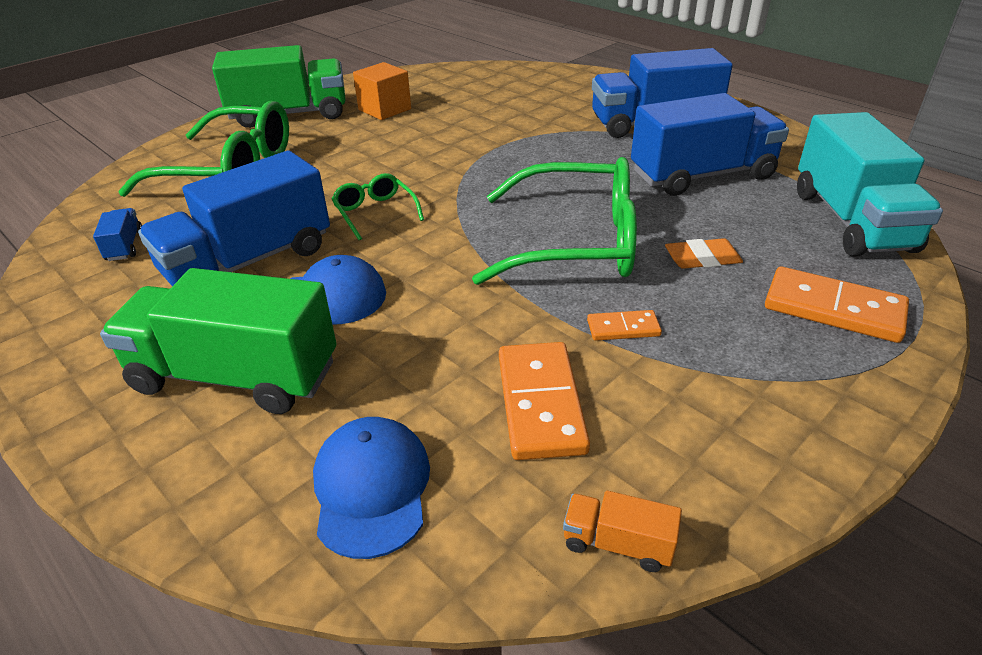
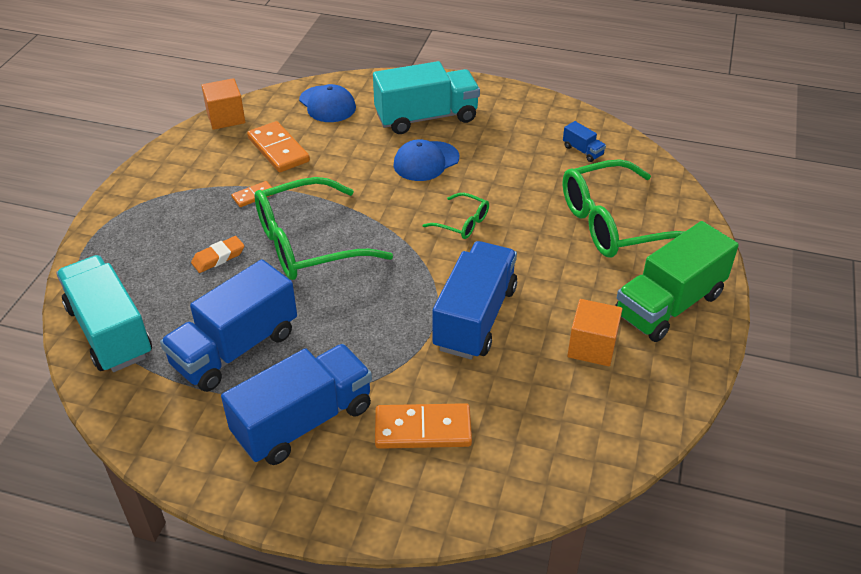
camera: 150 degrees right, 5 degrees up
green truck [100,268,336,414] -> turquoise truck [373,61,480,134]
blue truck [138,151,330,286] -> blue truck moved to [433,241,517,359]
orange truck [563,491,682,572] -> orange cube [201,78,245,130]
orange domino [765,267,909,343] -> orange domino moved to [375,403,472,449]

